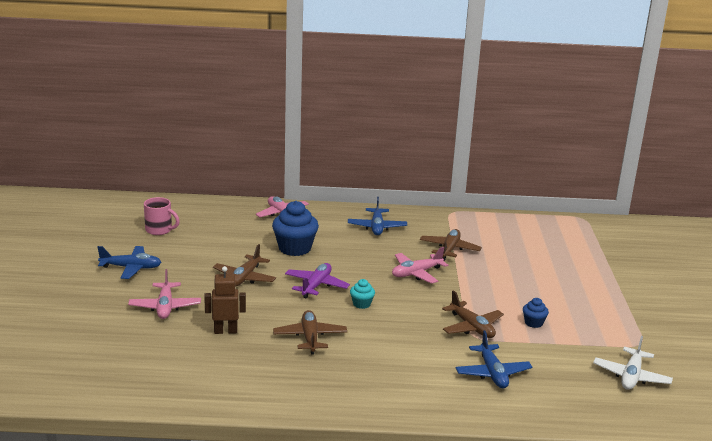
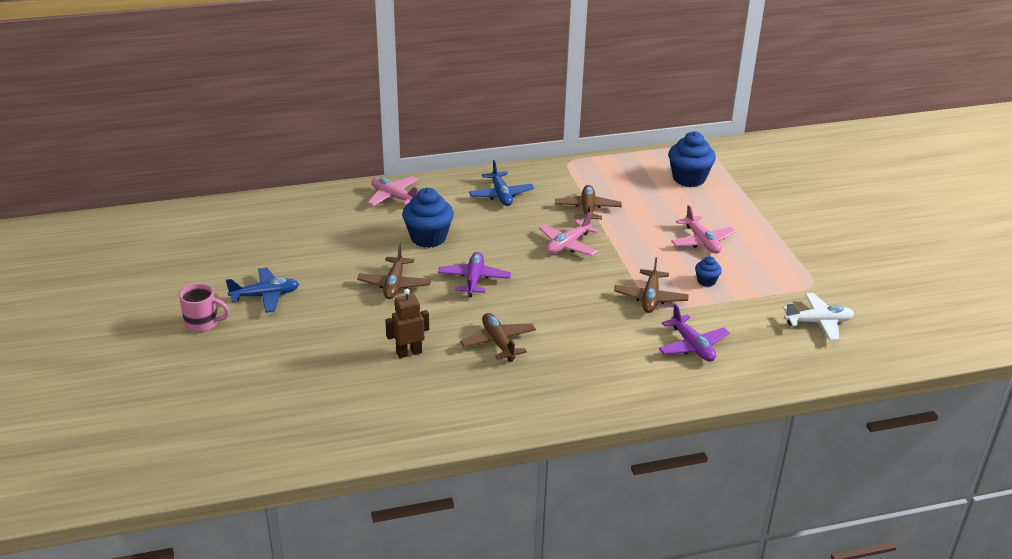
camera: 15 degrees left, 10 degrees up
pink plane [128,269,201,319] -> pink plane moved to [671,205,736,253]
pink mug [144,197,180,235] -> pink mug moved to [179,283,230,332]
turquoise cupcake [350,279,375,309] -> none
brown plane [442,290,504,338] -> brown plane turned 60 degrees clockwise [614,257,689,313]
blue plane [456,330,532,388] -> purple plane [659,304,729,362]
white plane [593,336,673,390] -> white plane turned 105 degrees counterclockwise [783,293,854,341]
none -> blue cupcake [668,131,716,187]

